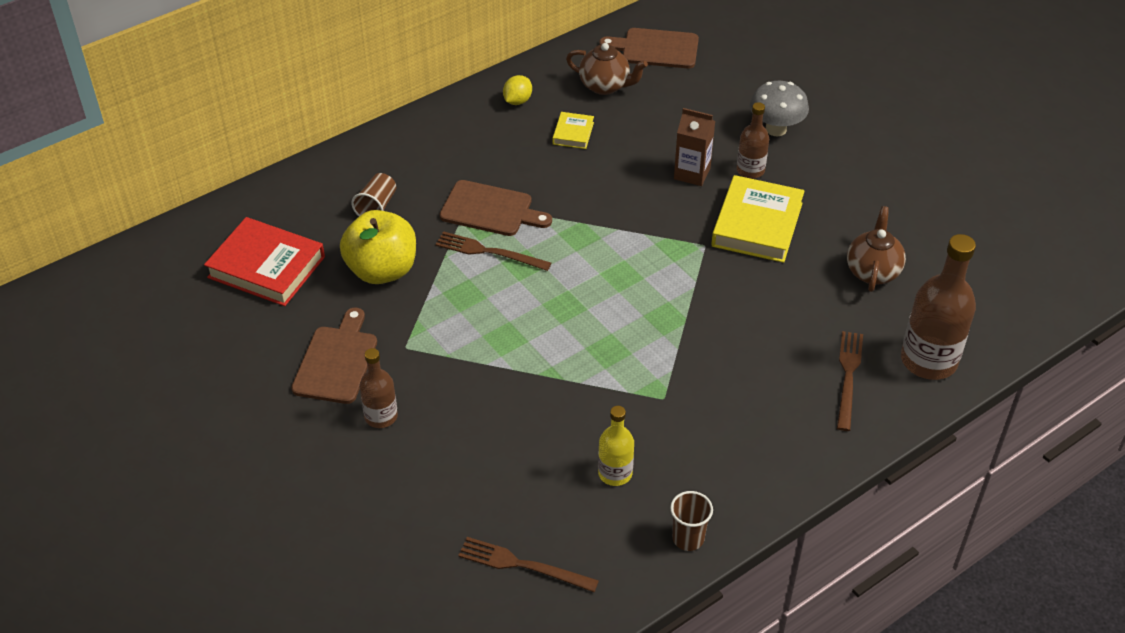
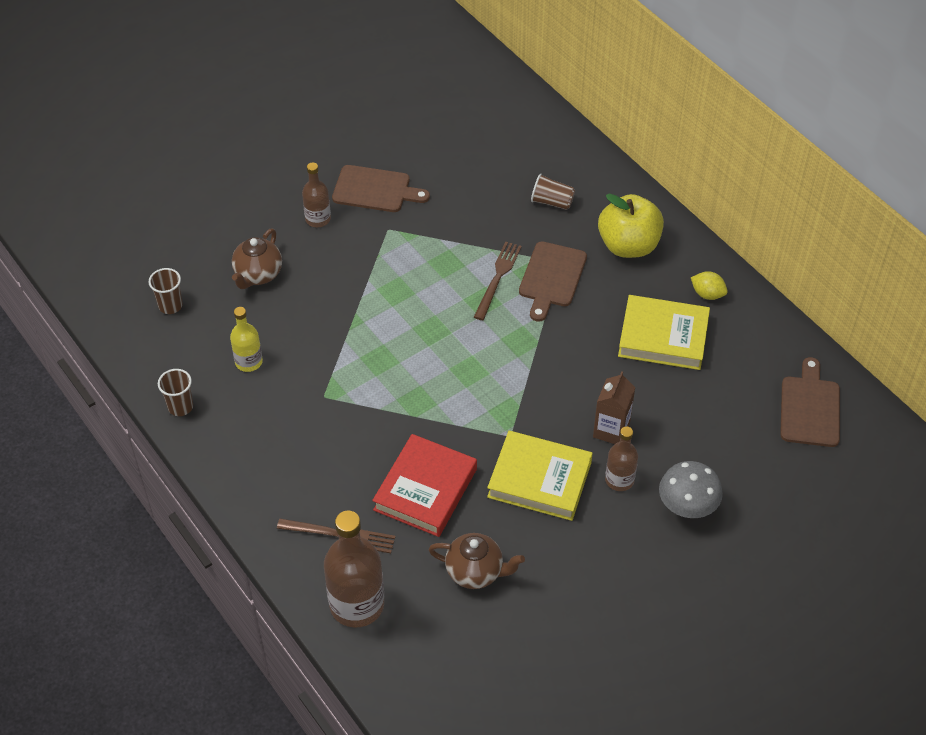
camera: 90 degrees right, 5 degrees up
red book [204,217,325,306] -> red book moved to [372,434,477,537]
yellow apple [340,210,416,284] -> yellow apple moved to [598,194,664,258]
brown fork [458,537,599,592] -> brown cup [149,268,183,314]
yellow book [553,112,594,149] -> yellow book [618,295,710,370], size x2.03
brown teapot [566,43,648,95] -> brown teapot moved to [232,229,282,289]

